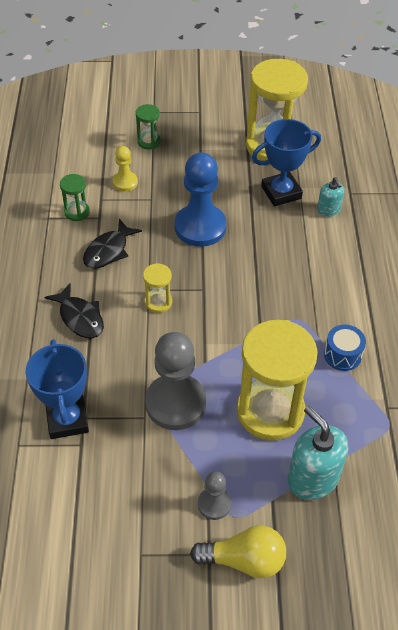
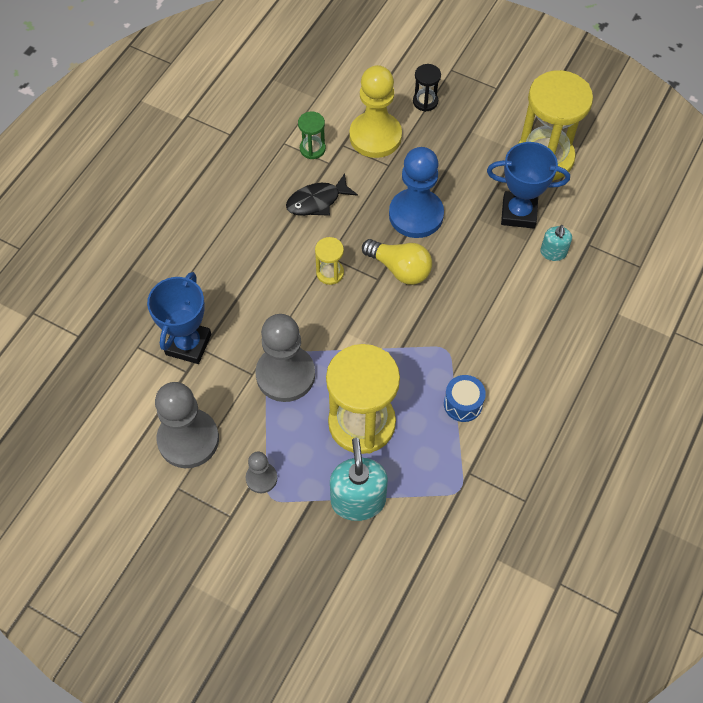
camera: 30 degrees right, 10 degrees up
black fish [44,283,104,339] -> none
yellow pawn [113,146,138,191] -> yellow pawn [349,65,402,158], size x1.98
green hourglass [136,104,161,149] -> black hourglass [413,64,441,112]
yellow light bulb [190,525,286,578] -> yellow light bulb moved to [362,239,432,285]
none -> grey pawn [155,382,219,468]

